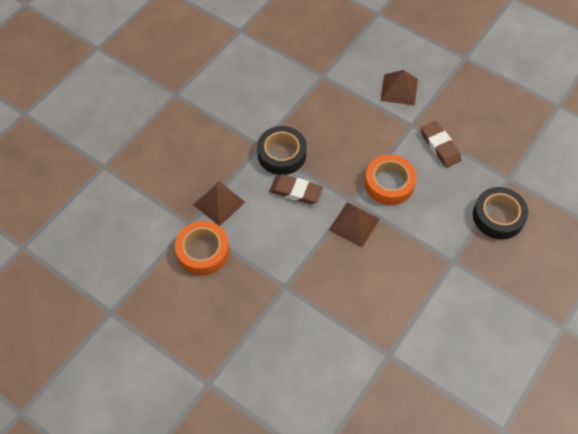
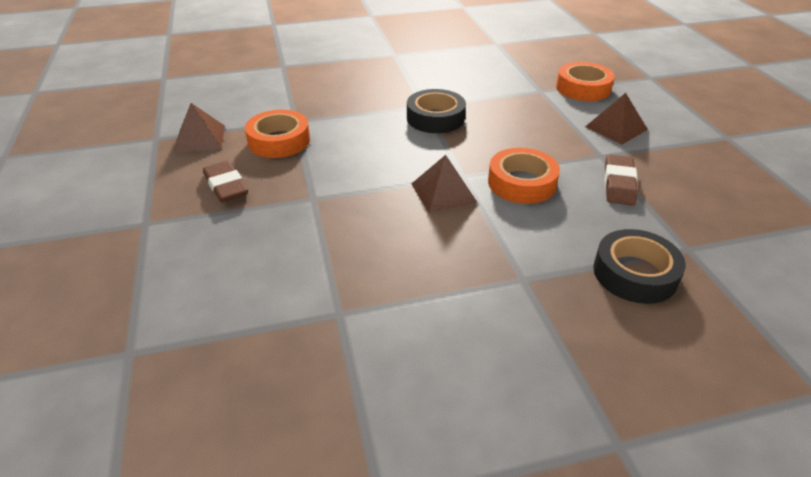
camera: 40 degrees right, 20 degrees down
brown pyramid [193,181,245,226] -> brown pyramid moved to [174,103,225,153]
brown eraser [269,174,323,204] -> brown eraser moved to [203,161,248,202]
none -> orange tape [556,62,615,101]

